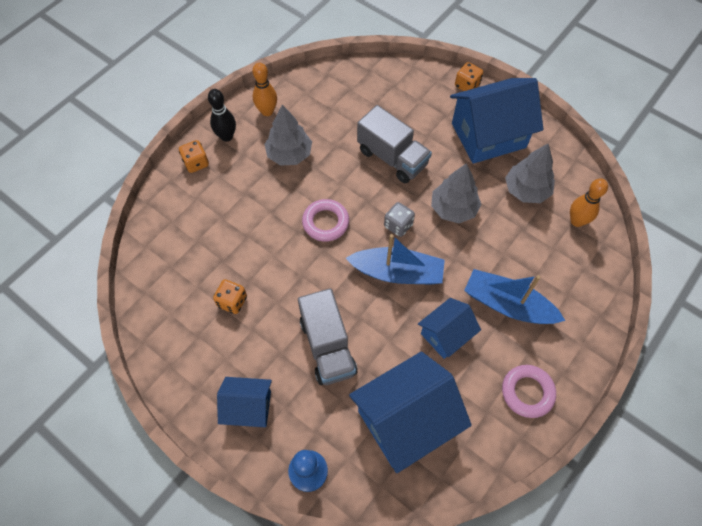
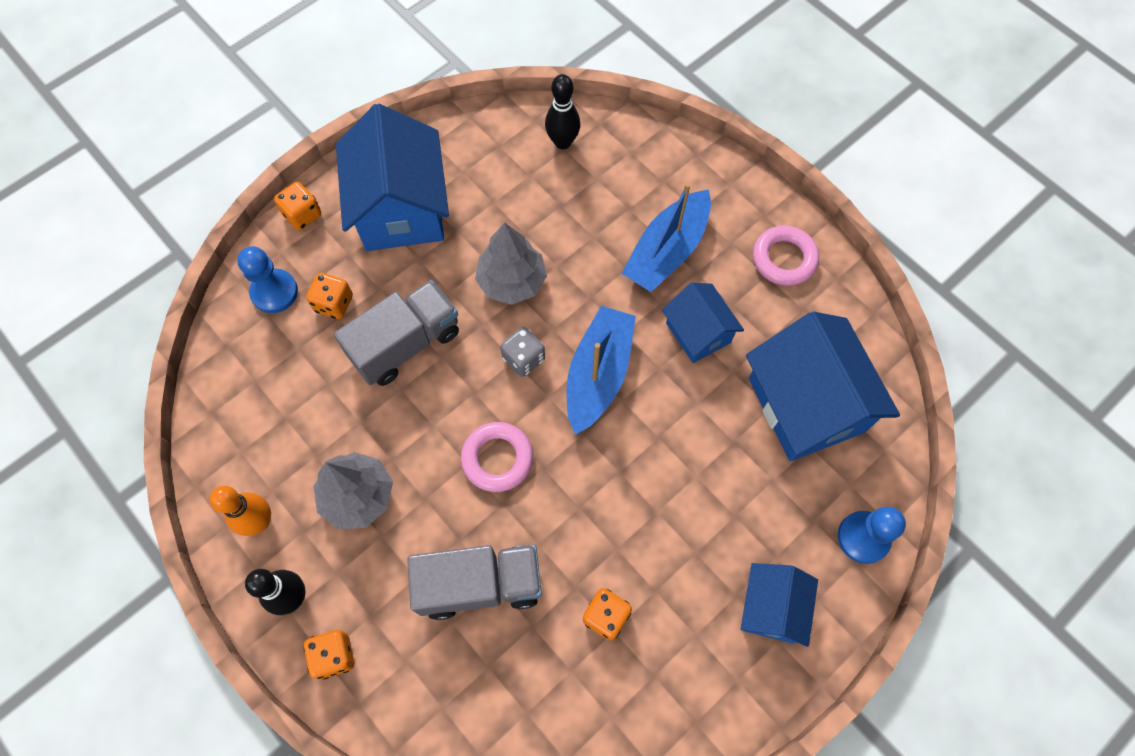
camera: 80 degrees left, 5 degrees up
grey truck [298,288,357,385] -> grey truck moved to [407,545,542,620]
grey tree [505,143,555,203] -> none
orange bowling pin [570,178,608,227] -> black bowling pin [545,74,581,149]
none -> blue pawn [237,246,298,313]
none -> orange dice [306,273,353,319]

